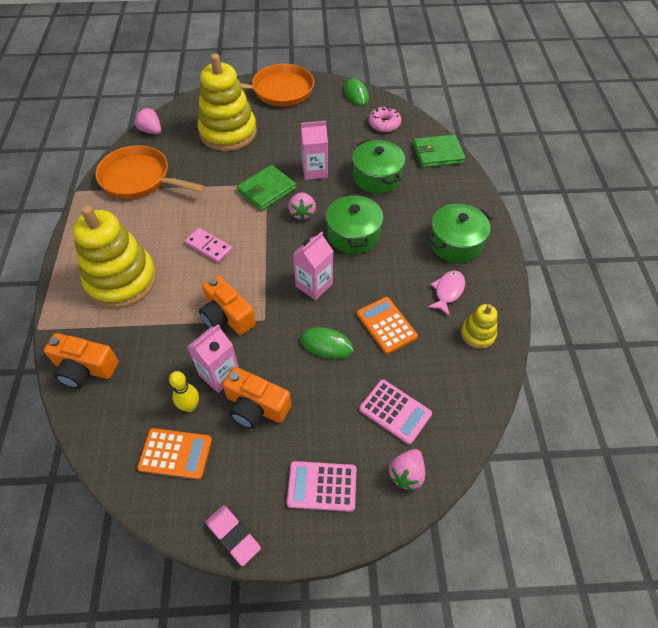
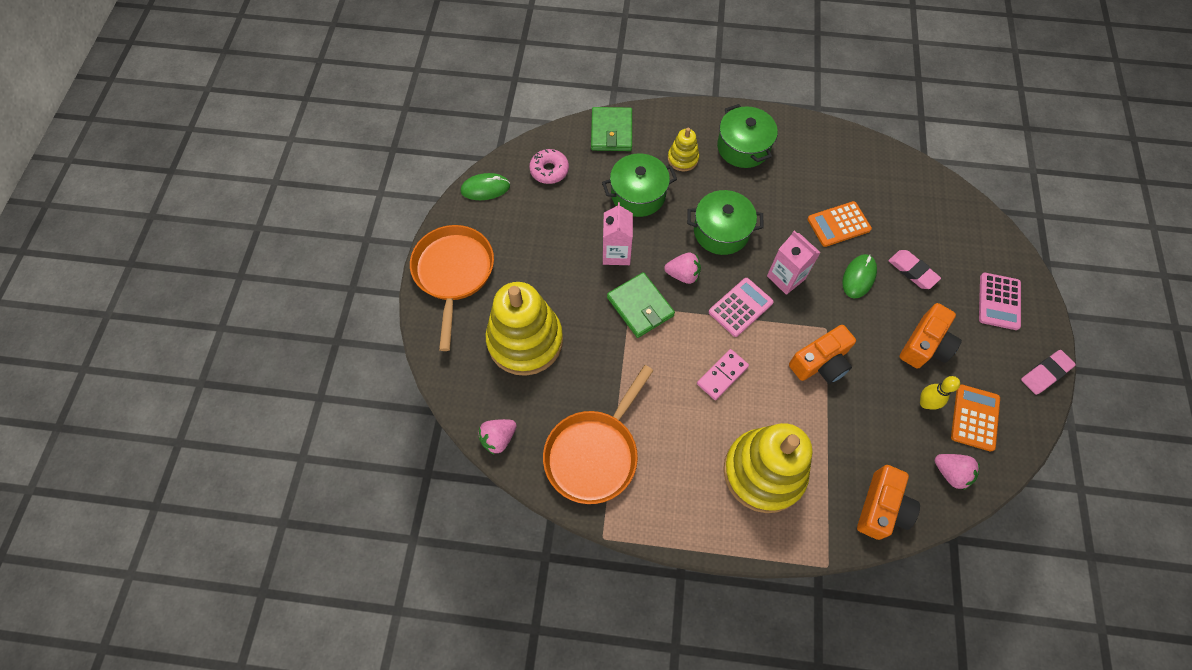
camera: 80 degrees left, 10 degrees up
pink carton [187,324,239,393] -> none
pink calculator [359,379,432,445] -> pink calculator moved to [709,278,774,337]
pink strawberry [389,449,425,491] -> pink strawberry moved to [935,454,980,490]
pink fish [427,271,465,316] -> none
yellow stacking toy [461,304,497,349] -> yellow stacking toy moved to [668,128,699,171]
none -> pink eraser [888,250,941,289]

